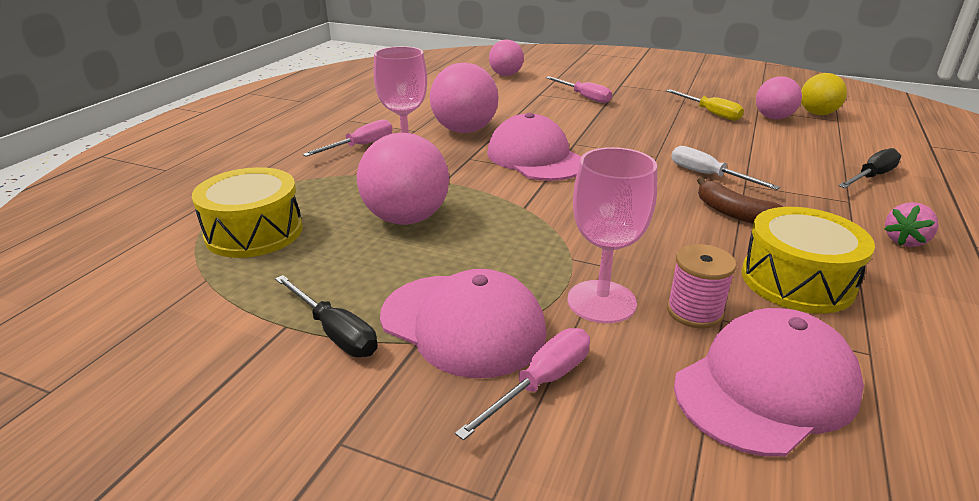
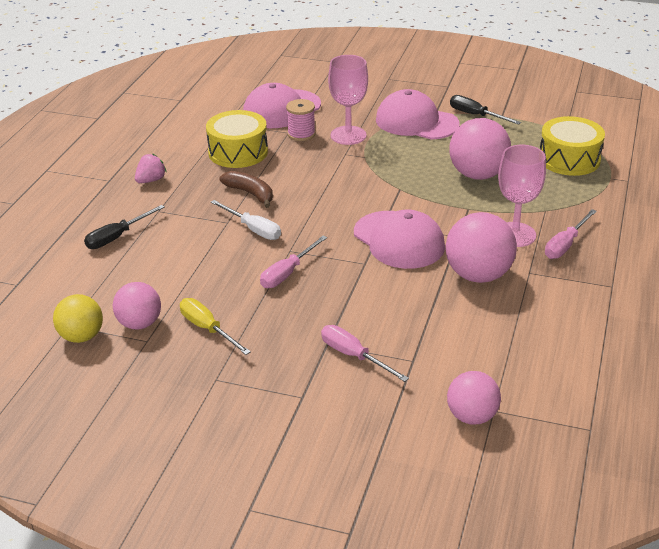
camera: 175 degrees right, 5 degrees up
pink screwdriver [455,328,590,440] -> pink screwdriver moved to [260,236,327,288]

